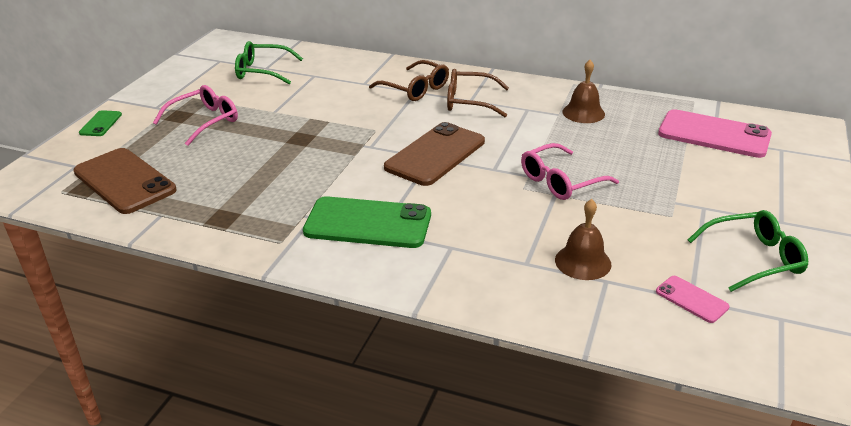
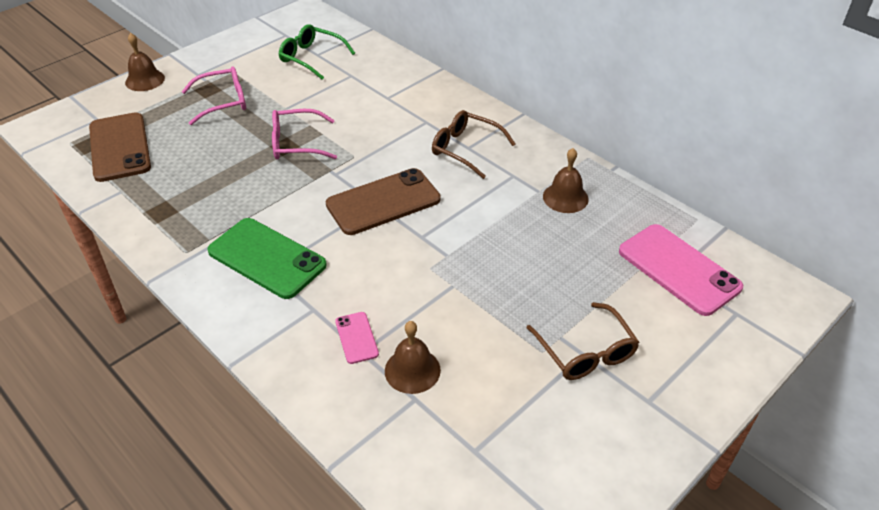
camera: 25 degrees right, 10 degrees up
green phone [79,110,122,136] -> brown bell [125,33,165,91]
brown glasses [369,60,449,101] -> brown glasses moved to [527,302,640,380]
pink glasses [521,143,619,200] -> pink glasses moved to [272,109,337,160]
pink phone [656,276,730,323] -> pink phone moved to [335,312,379,364]
green glasses [688,210,808,292] -> none

